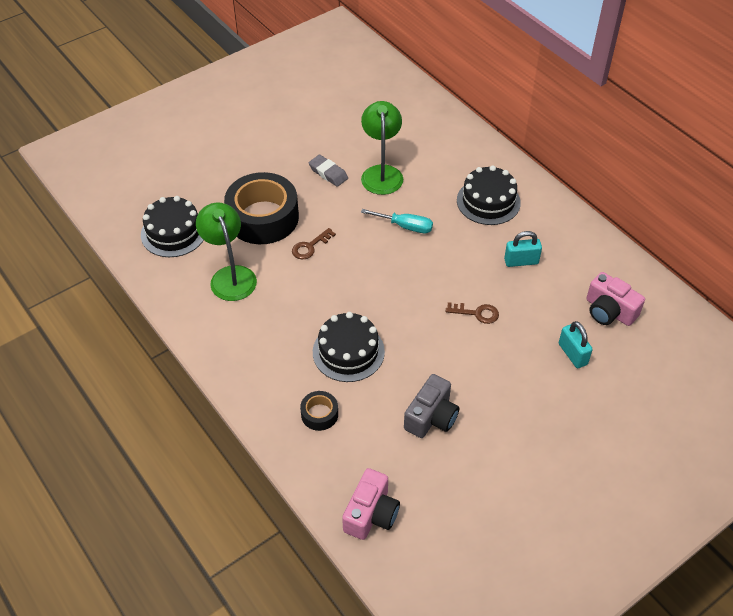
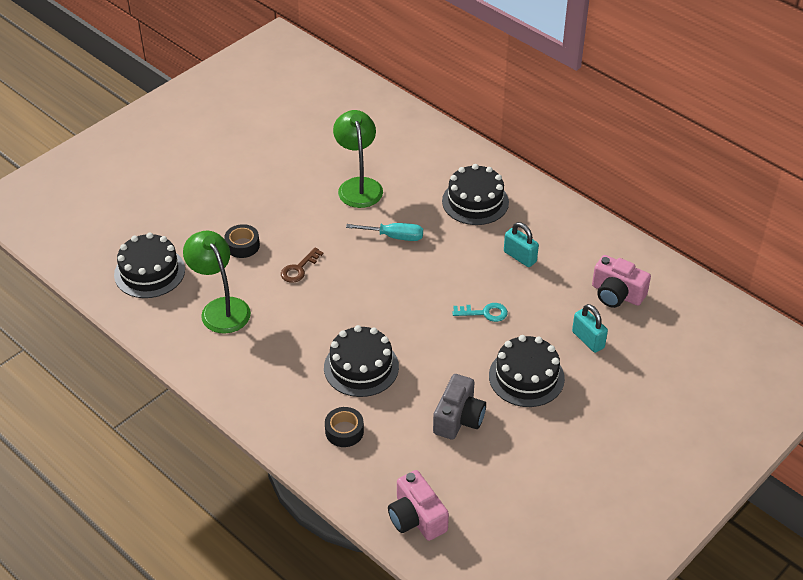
camera: 10 degrees left, 5 degrees down
black tape [224,172,299,244] -> black tape [224,224,260,258], size x0.45
grey eraser [309,155,348,187] -> none
pink camera [342,468,400,540] -> pink camera turned 135 degrees clockwise [388,470,449,541]
brown key [446,302,499,324] -> turquoise key [452,303,508,322]
turquoise padlock [504,231,542,267] -> turquoise padlock turned 60 degrees clockwise [504,222,539,267]
none -> black cake [489,335,565,407]

